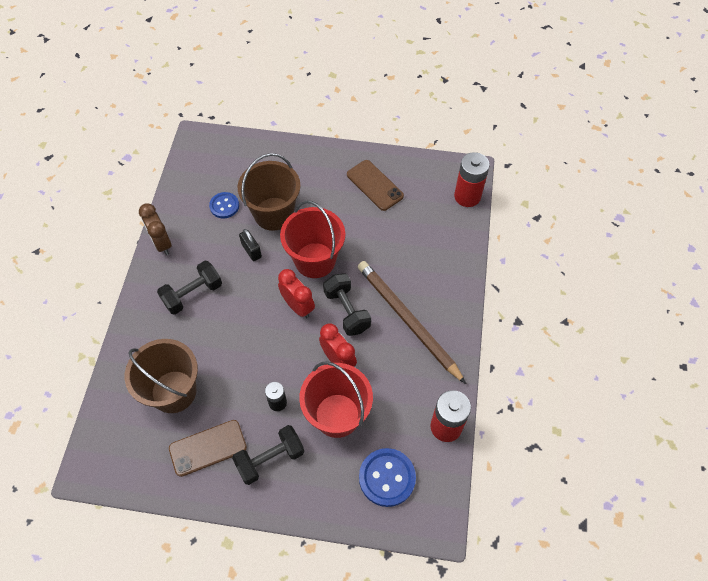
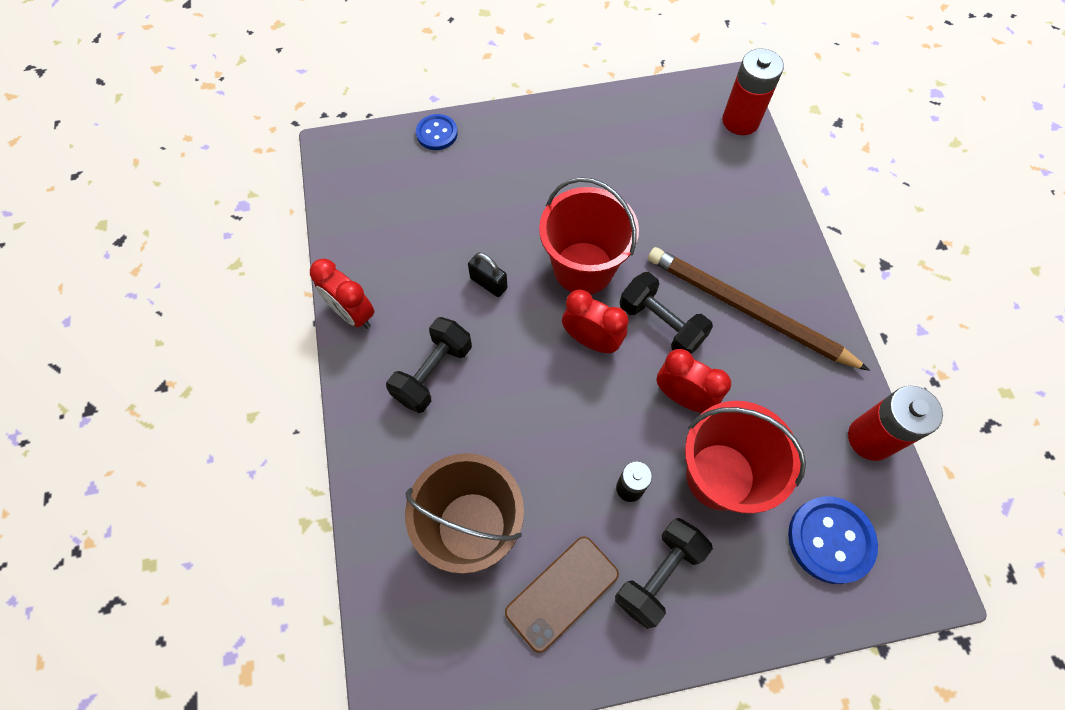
camera: 20 degrees left, 5 degrees up
brown clock [139,203,172,255] -> red clock [310,258,374,329]
blue button [209,192,239,218] -> blue button moved to [416,114,458,150]
brown bucket [238,153,300,231] -> none
brown phone [347,160,404,211] -> none

